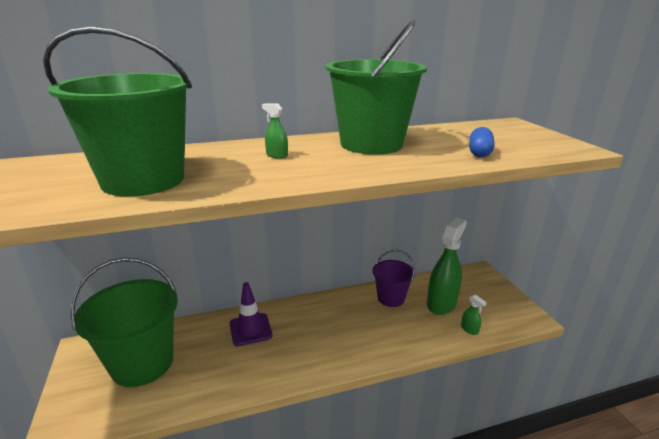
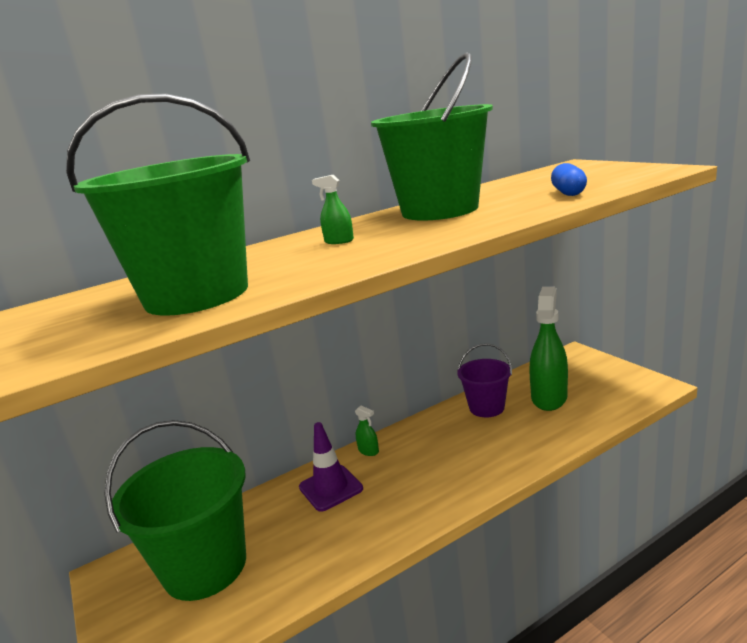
camera: 10 degrees left, 5 degrees down
green spray bottle [461,295,487,335] -> green spray bottle moved to [355,406,379,456]

